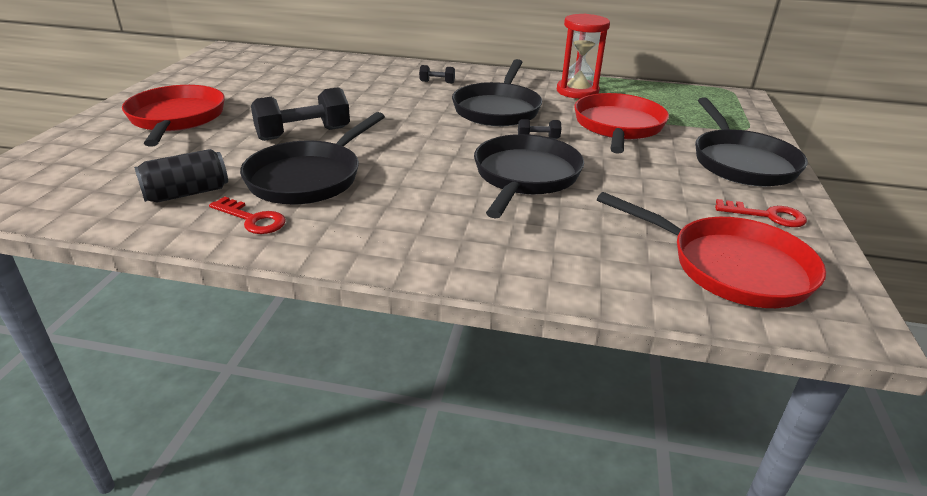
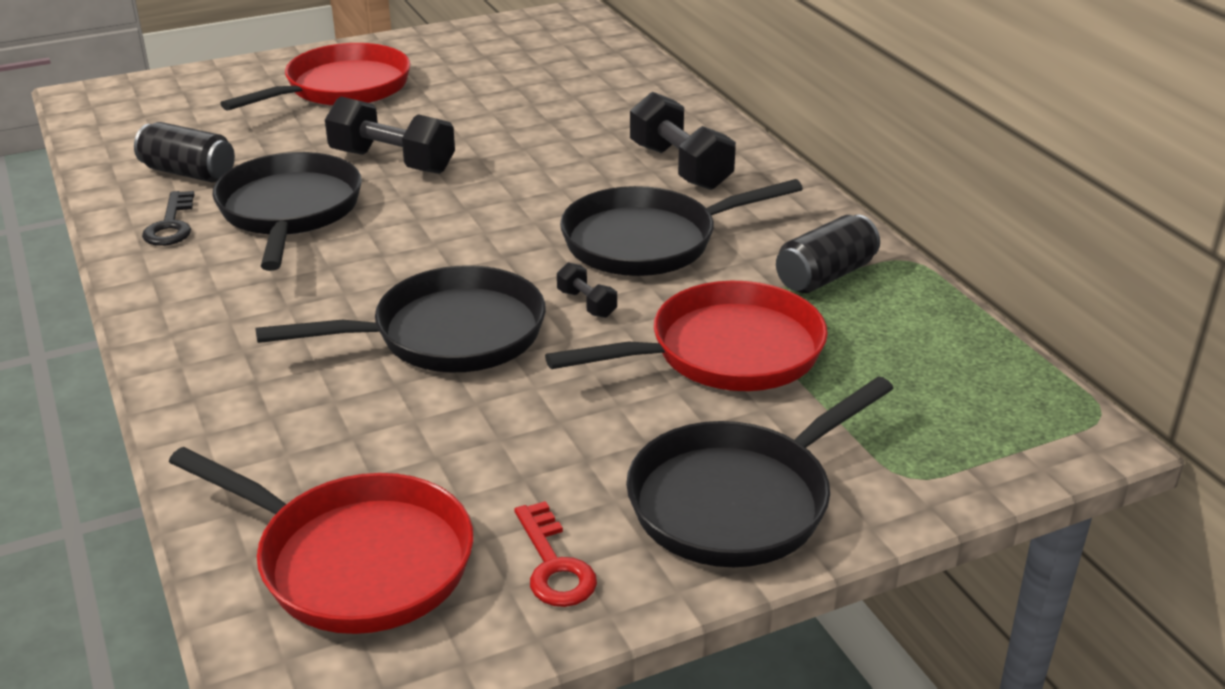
camera: 55 degrees right, 0 degrees up
red key [209,197,286,234] -> black key [142,191,195,246]
black pan [240,112,385,205] -> black pan turned 90 degrees clockwise [212,152,362,271]
black dumbbell [419,65,455,83] -> black dumbbell [630,92,736,190], size x2.11
red hourglass [557,14,610,99] -> black can [776,215,880,293]
red pan [597,192,826,308] -> red pan turned 60 degrees counterclockwise [169,447,474,634]

